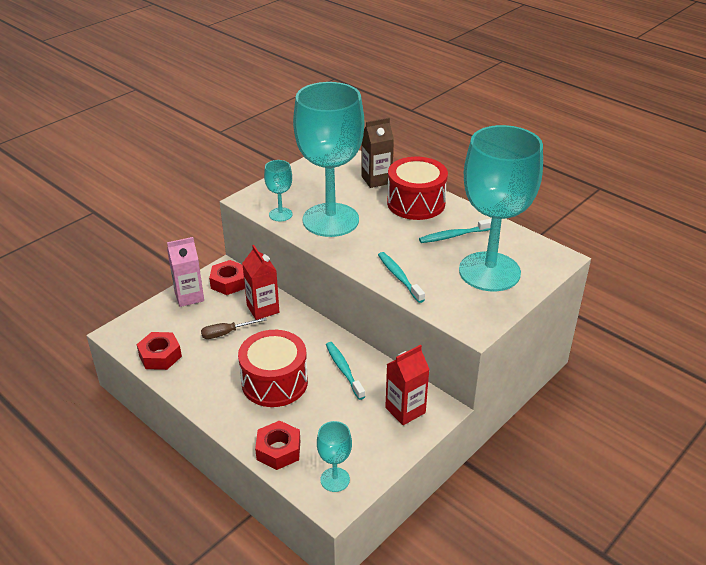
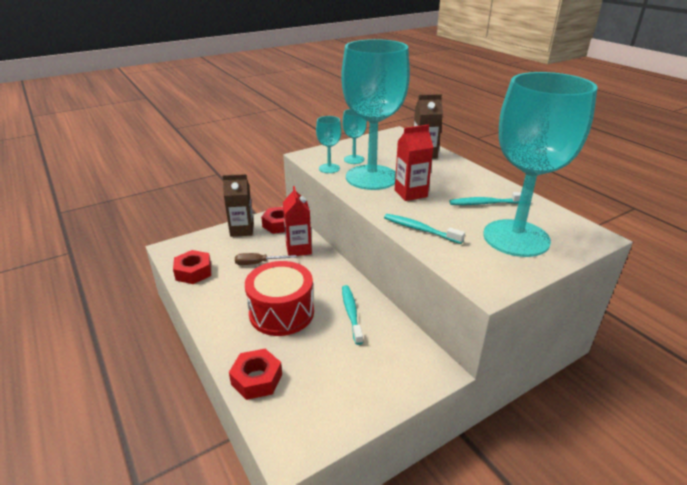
camera: 15 degrees right, 5 degrees down
pink carton [167,237,204,307] -> brown carton [223,174,254,237]
turquoise goblet [317,421,352,492] -> turquoise goblet moved to [342,109,367,164]
turquoise toothbrush [378,252,425,303] -> turquoise toothbrush turned 45 degrees counterclockwise [384,214,465,244]
red carton [385,345,430,425] -> red carton moved to [395,124,433,201]
red drum [387,157,448,220] -> none

